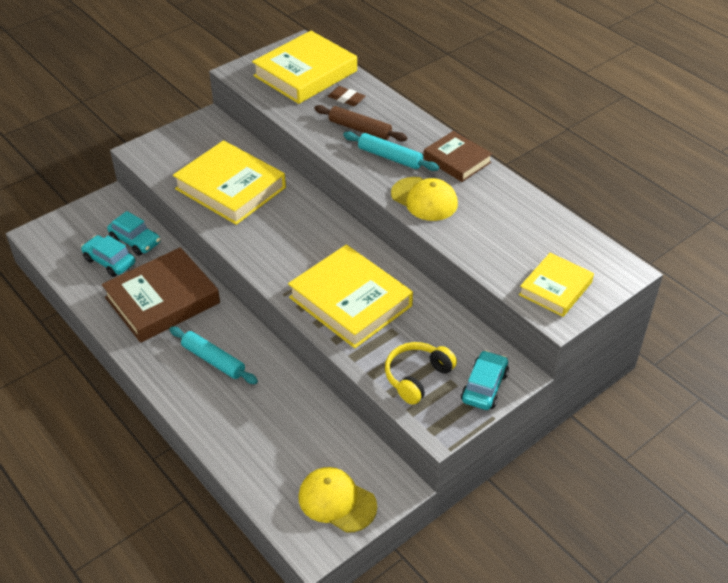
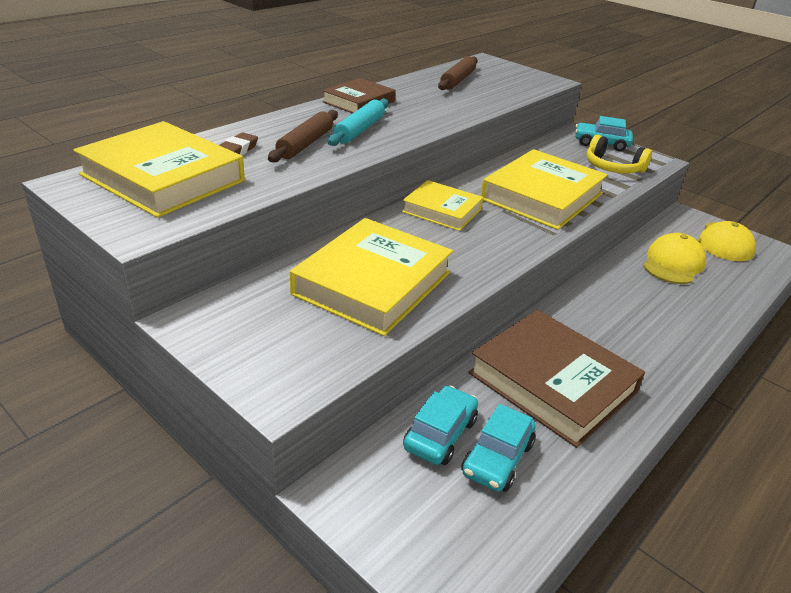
camera: 100 degrees left, 10 degrees down
turquoise rolling pin [169,327,258,384] -> none
yellow cap [391,177,458,221] -> yellow cap moved to [643,233,706,284]
yellow book [519,253,594,317] -> yellow book moved to [402,180,483,231]
none -> brown rolling pin [438,56,478,90]

